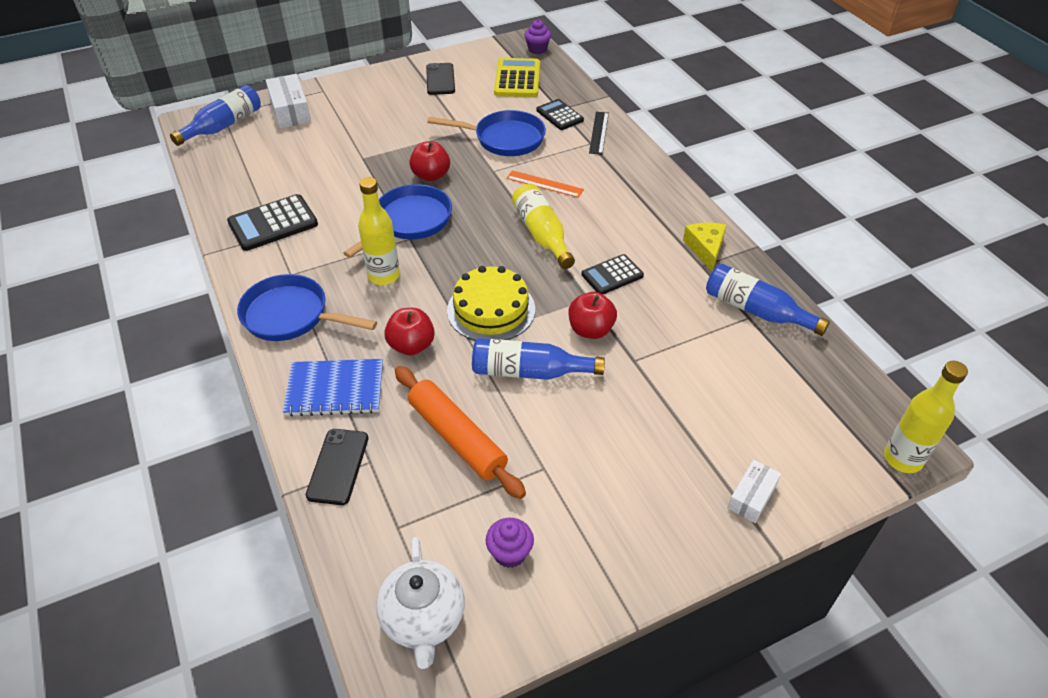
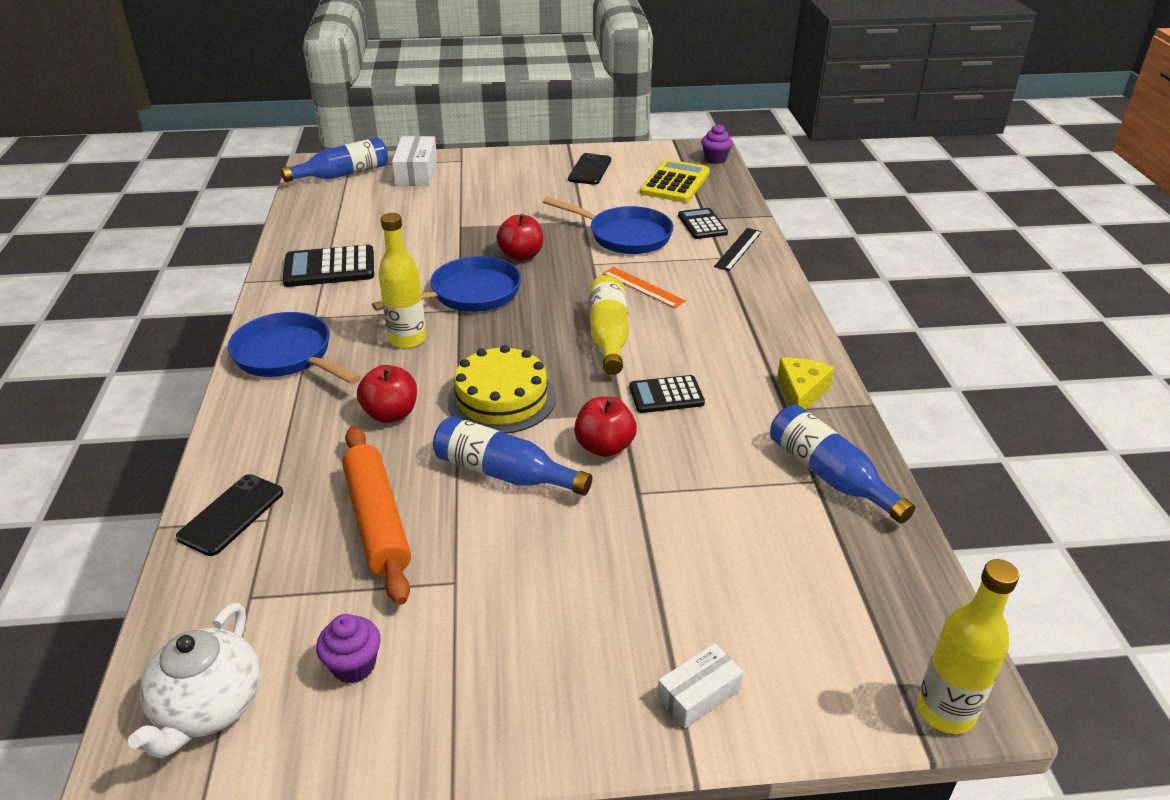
camera: 20 degrees right, 10 degrees down
blue notebook [283,359,383,417] -> none

